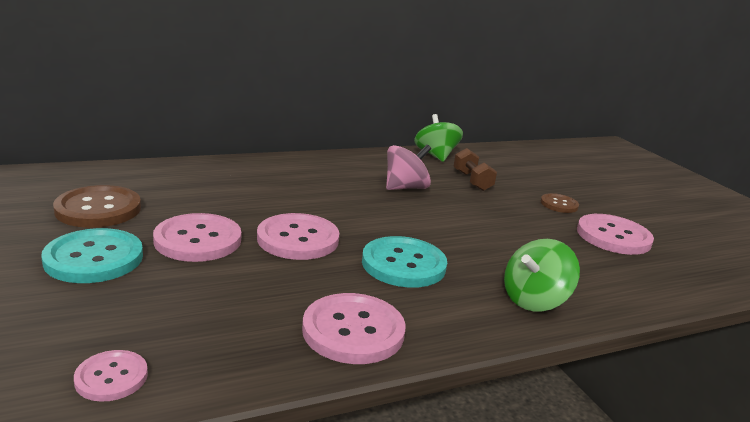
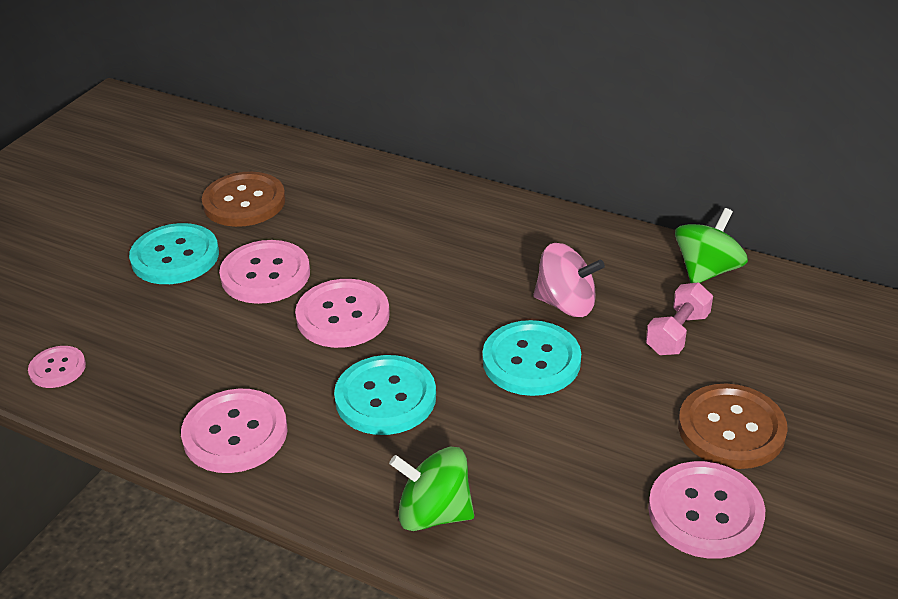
camera: 55 degrees right, 15 degrees up
brown dumbbell [454,148,497,191] -> pink dumbbell [646,283,713,355]
brown button [541,193,579,213] -> brown button [678,384,788,469], size x1.77
none -> turquoise button [482,320,581,396]

